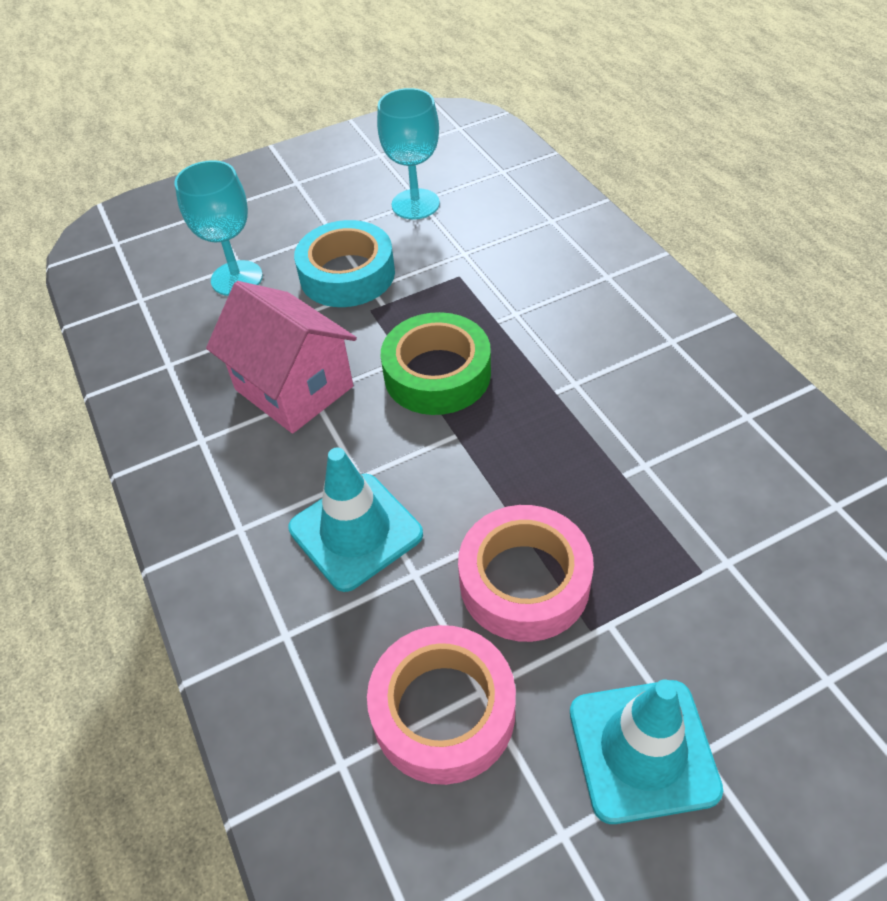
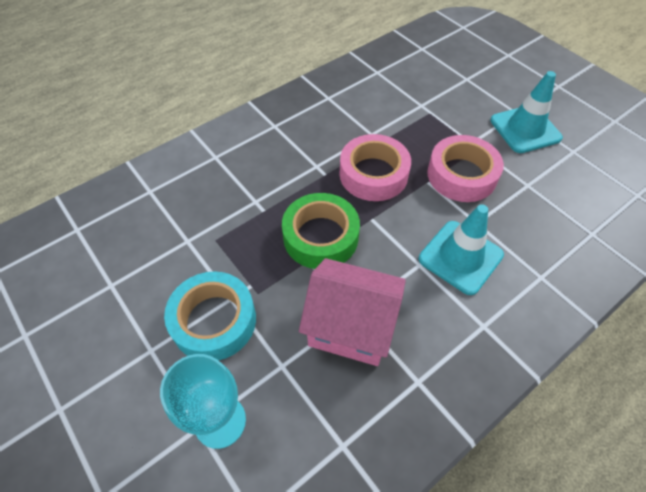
camera: 105 degrees left, 5 degrees up
pink house [206,281,357,434] -> pink house turned 75 degrees clockwise [299,258,406,366]
pink tape [367,625,516,785] -> pink tape moved to [339,134,411,201]
turquoise goblet [377,88,440,219] -> none

